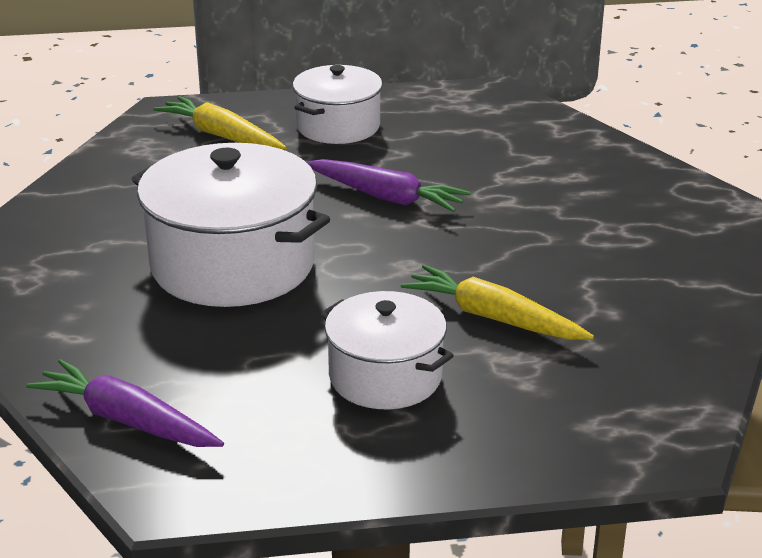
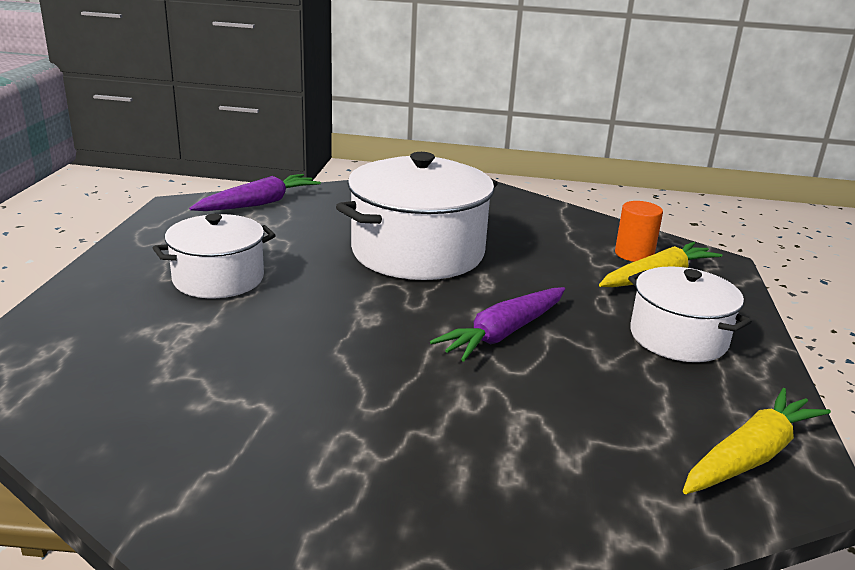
camera: 105 degrees right, 5 degrees down
yellow carrot [401,265,594,340] -> yellow carrot moved to [683,388,831,494]
none -> orange cylinder [615,201,663,262]

